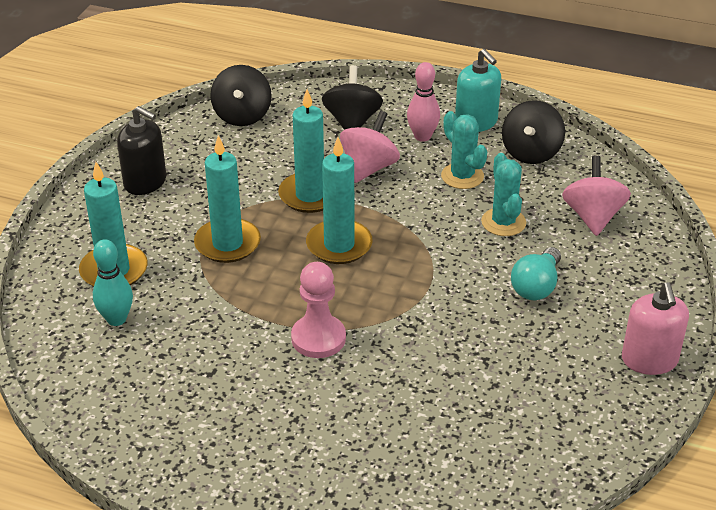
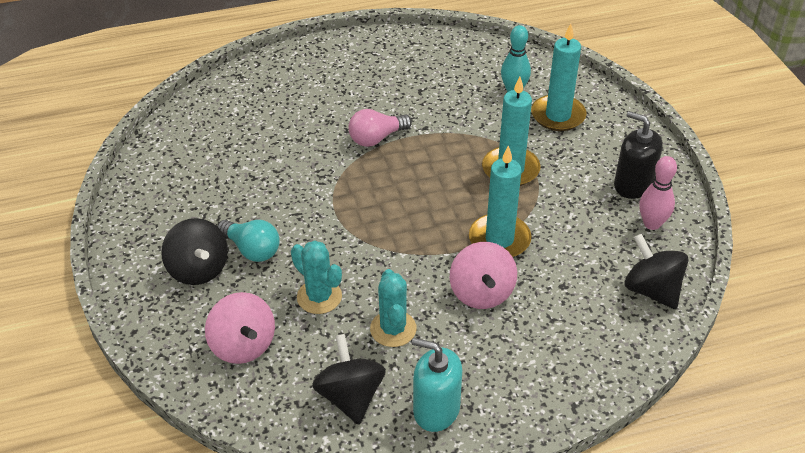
camera: 145 degrees right, 5 degrees up
black soap dispenser [117,106,166,195] -> black soap dispenser turned 45 degrees clockwise [614,111,663,199]
pink pawn [291,262,346,358] -> pink light bulb [348,109,412,147]
turquoise candle [306,137,373,264] -> none
black spinning top [322,65,383,130] -> black spinning top moved to [161,218,228,285]
pink bowling pin [407,62,440,142] -> pink bowling pin moved to [639,156,677,230]
turquoise cactus [441,111,487,189] -> turquoise cactus turned 60 degrees clockwise [370,269,417,347]
turquoise light bulb [511,247,561,300] -> turquoise light bulb turned 135 degrees clockwise [217,220,280,262]
pink soap dispenser [622,282,689,375] -> none

